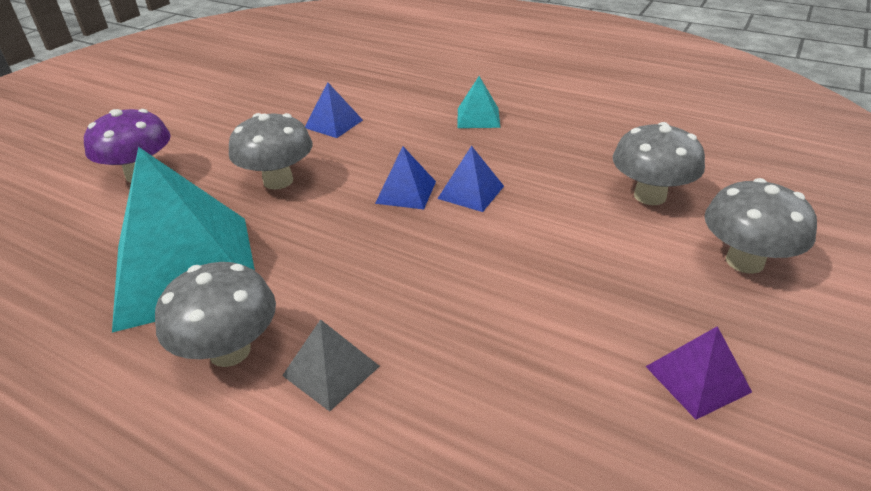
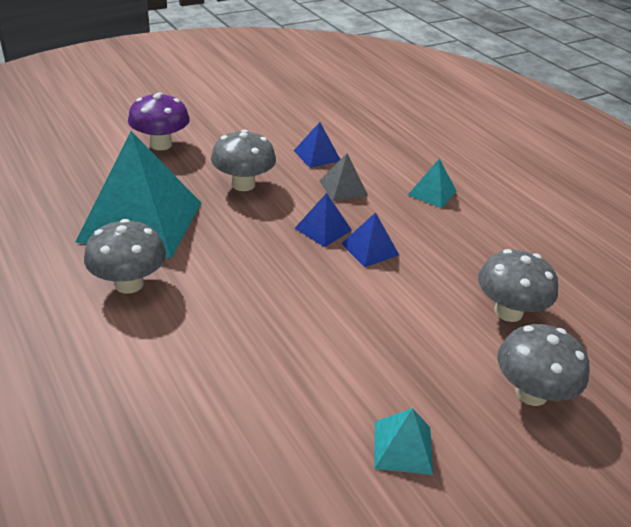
camera: 25 degrees right, 0 degrees up
grey pyramid [282,319,380,412] -> grey pyramid moved to [319,153,368,201]
purple pyramid [645,326,752,419] -> turquoise pyramid [374,408,433,475]

